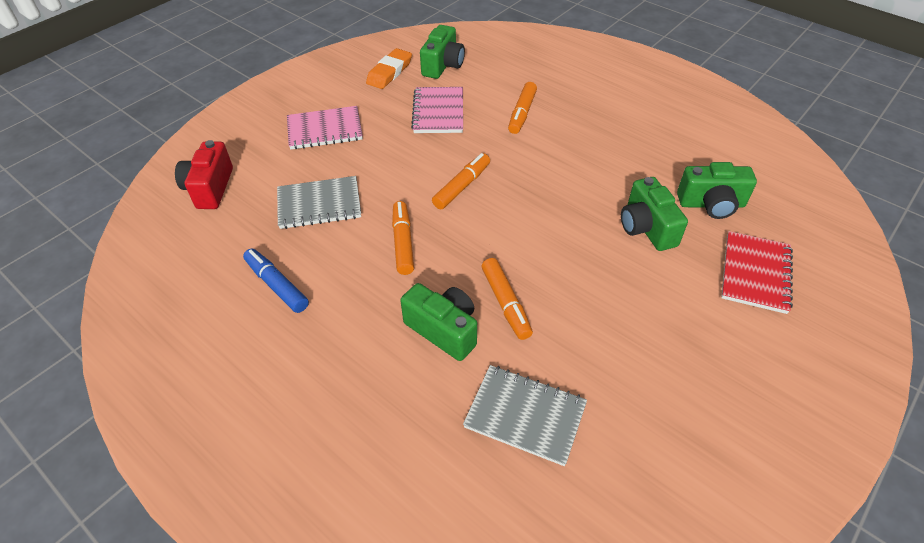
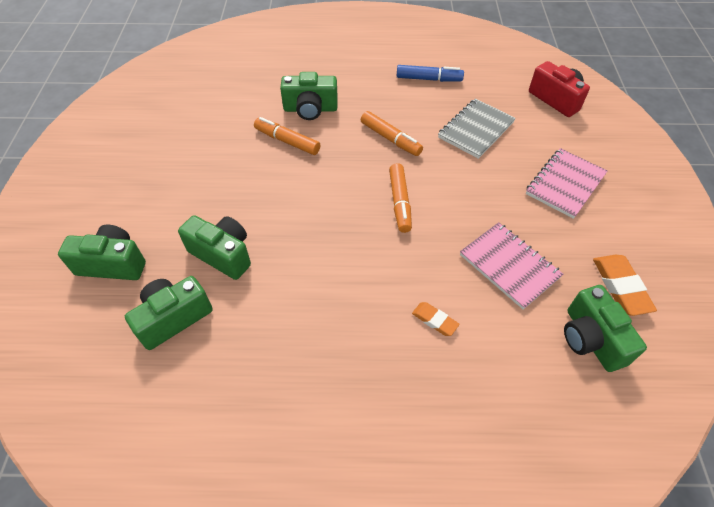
camera: 140 degrees right, 5 degrees up
grey notebook [463,365,587,466] -> none
orange marker [508,82,537,134] -> orange eraser [412,302,460,336]
red notebook [721,231,793,314] -> green camera [58,225,146,280]

